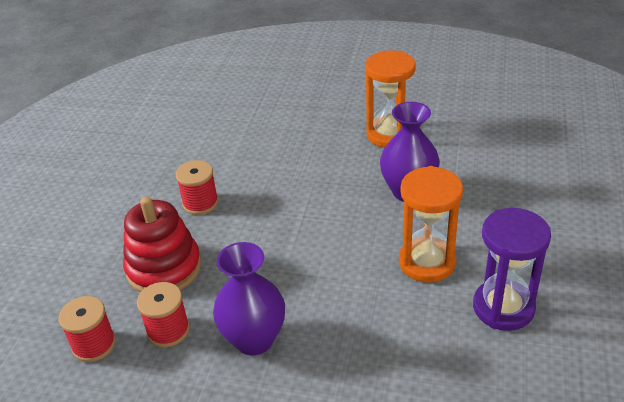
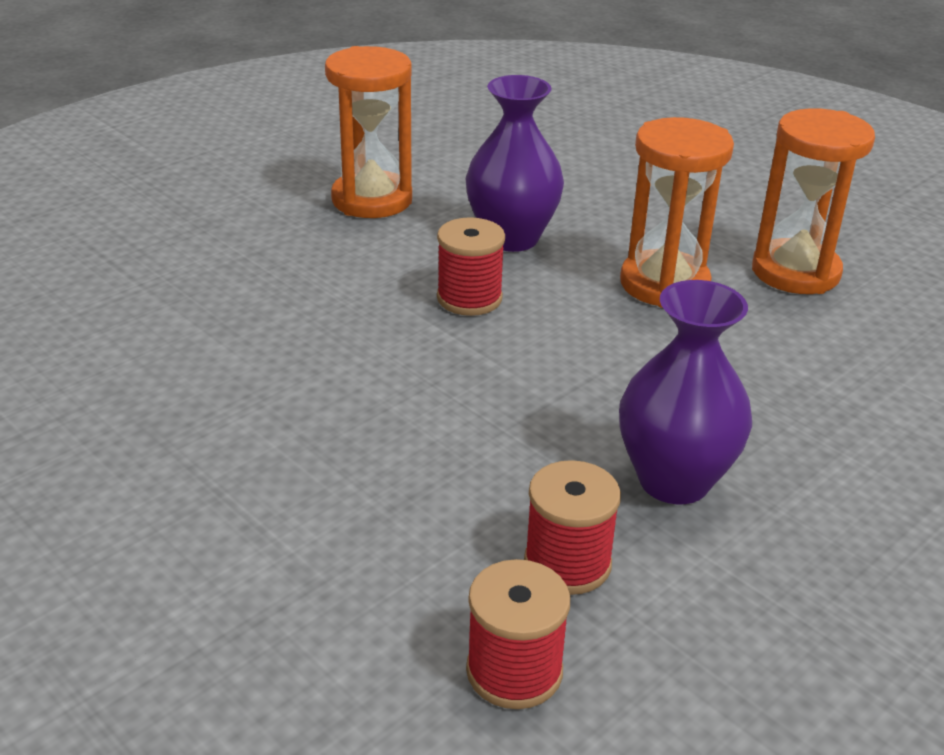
camera: 60 degrees left, 5 degrees down
red stacking toy [123,196,201,293] -> none
red spool [175,160,219,215] -> red spool moved to [437,217,505,316]
purple hourglass [473,208,551,331] -> orange hourglass [752,108,875,294]

